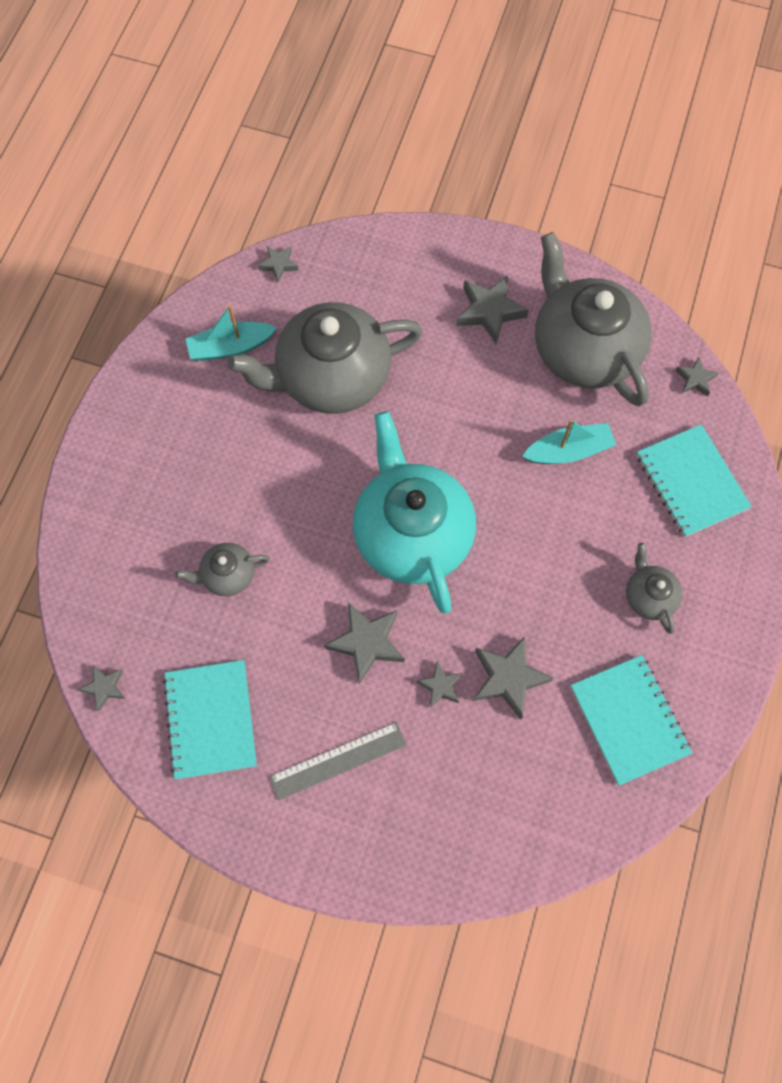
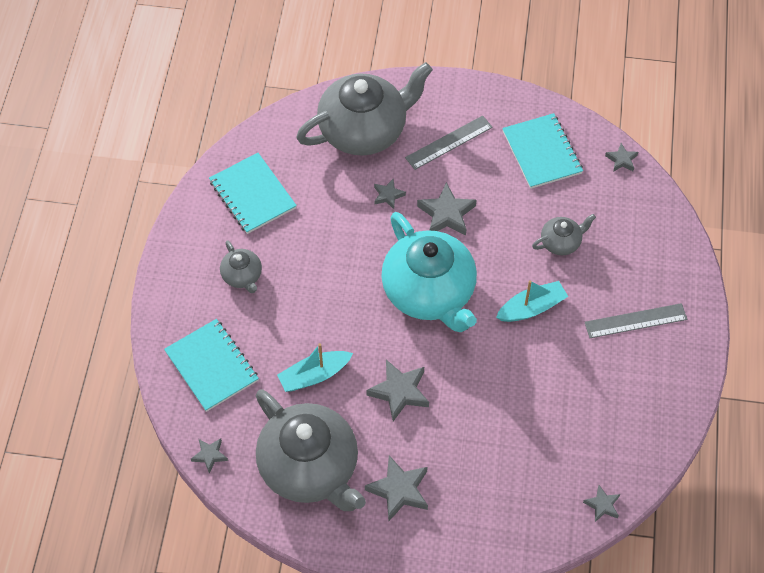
camera: 170 degrees right, 10 degrees down
turquoise boat [186,305,277,361] -> turquoise boat moved to [496,280,568,322]
grey teapot [227,302,423,414] -> grey teapot moved to [296,62,433,156]
grey star [473,636,553,720] -> grey star moved to [366,360,429,421]
none -> grey ruler [585,303,687,338]

